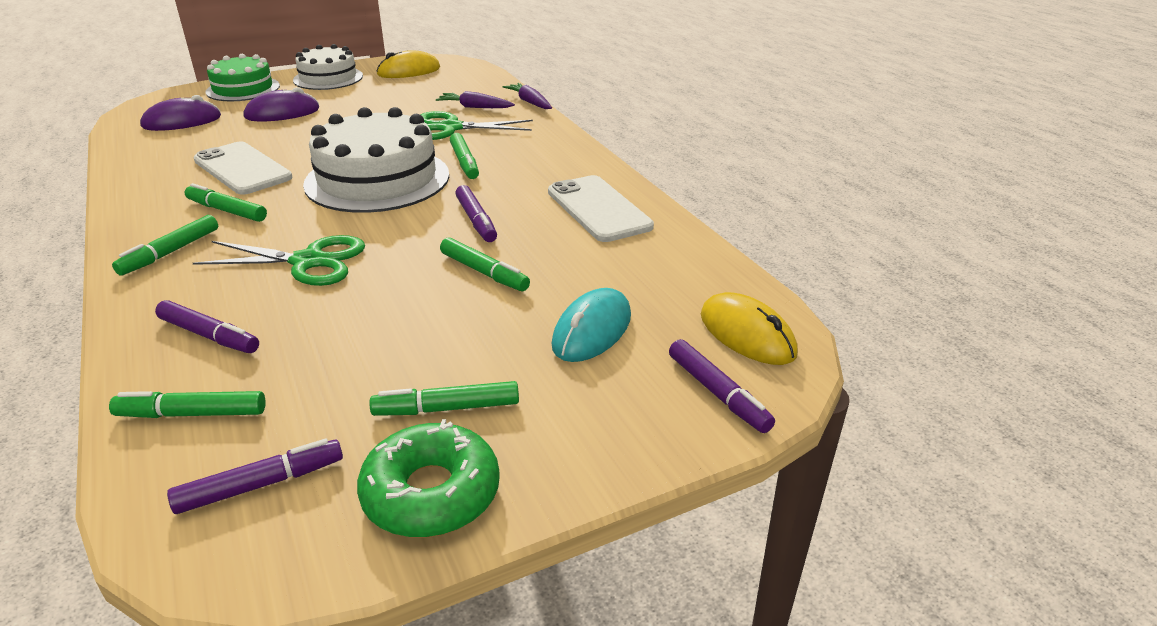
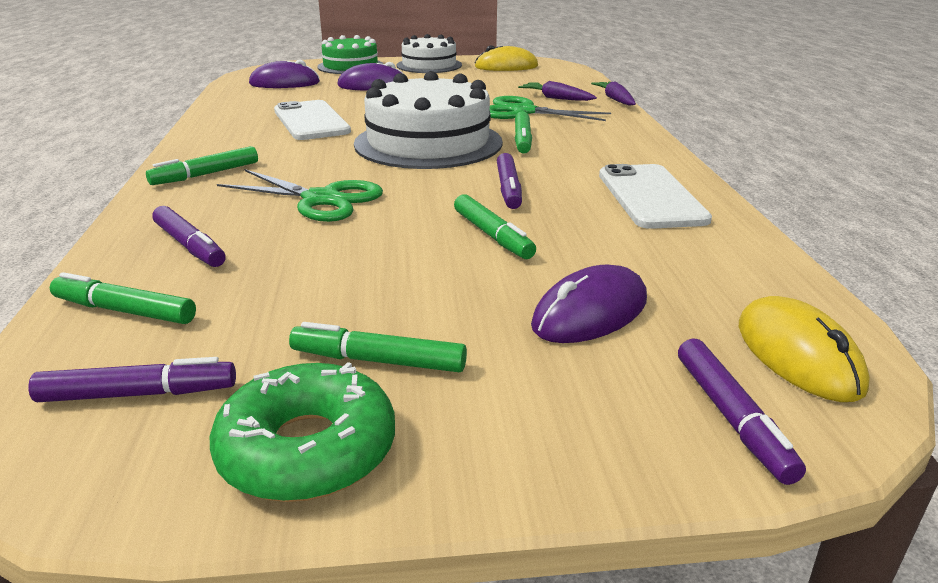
camera: 20 degrees right, 5 degrees down
green marker [185,183,267,222] -> none
turquoise mouse [552,288,631,362] -> purple mouse [531,264,647,343]

